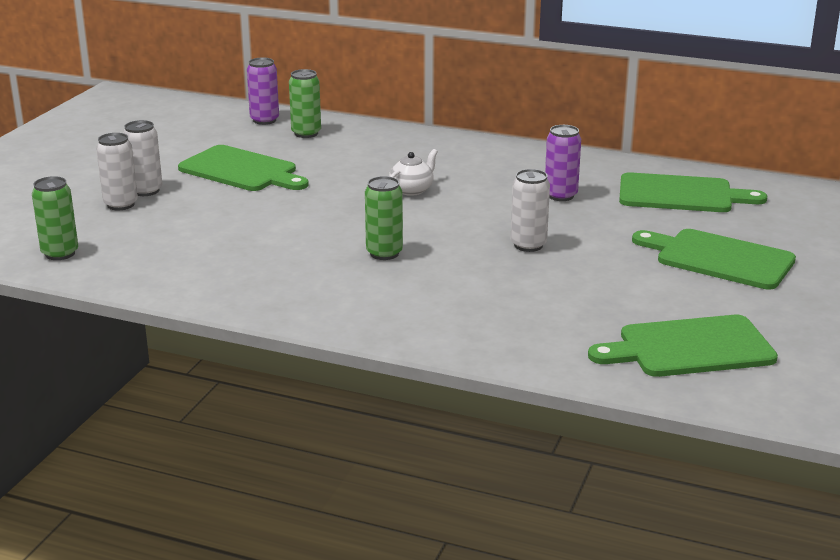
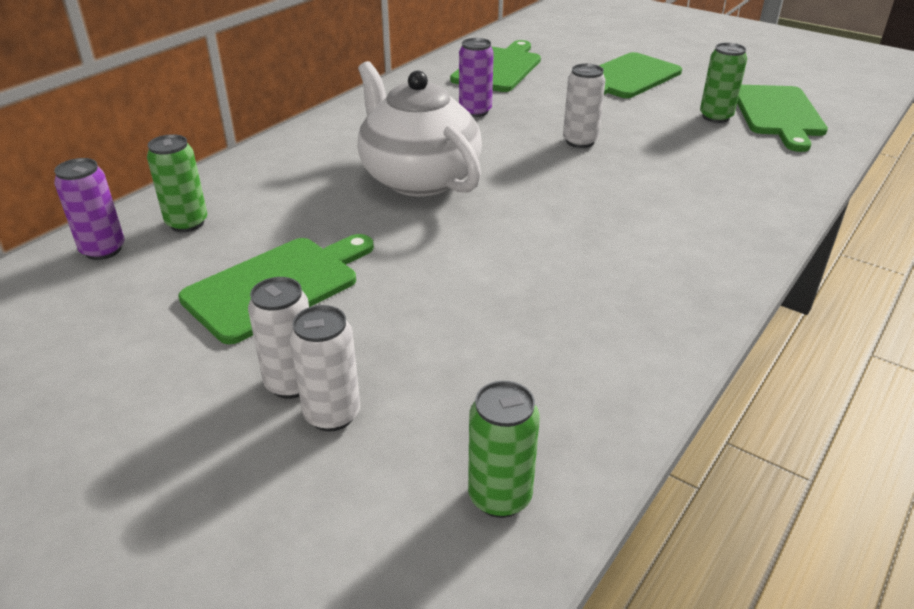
camera: 75 degrees left, 10 degrees up
green can [365,176,403,260] -> green can moved to [700,43,747,123]
white teapot [389,149,438,196] -> white teapot [357,61,482,197], size x2.34

